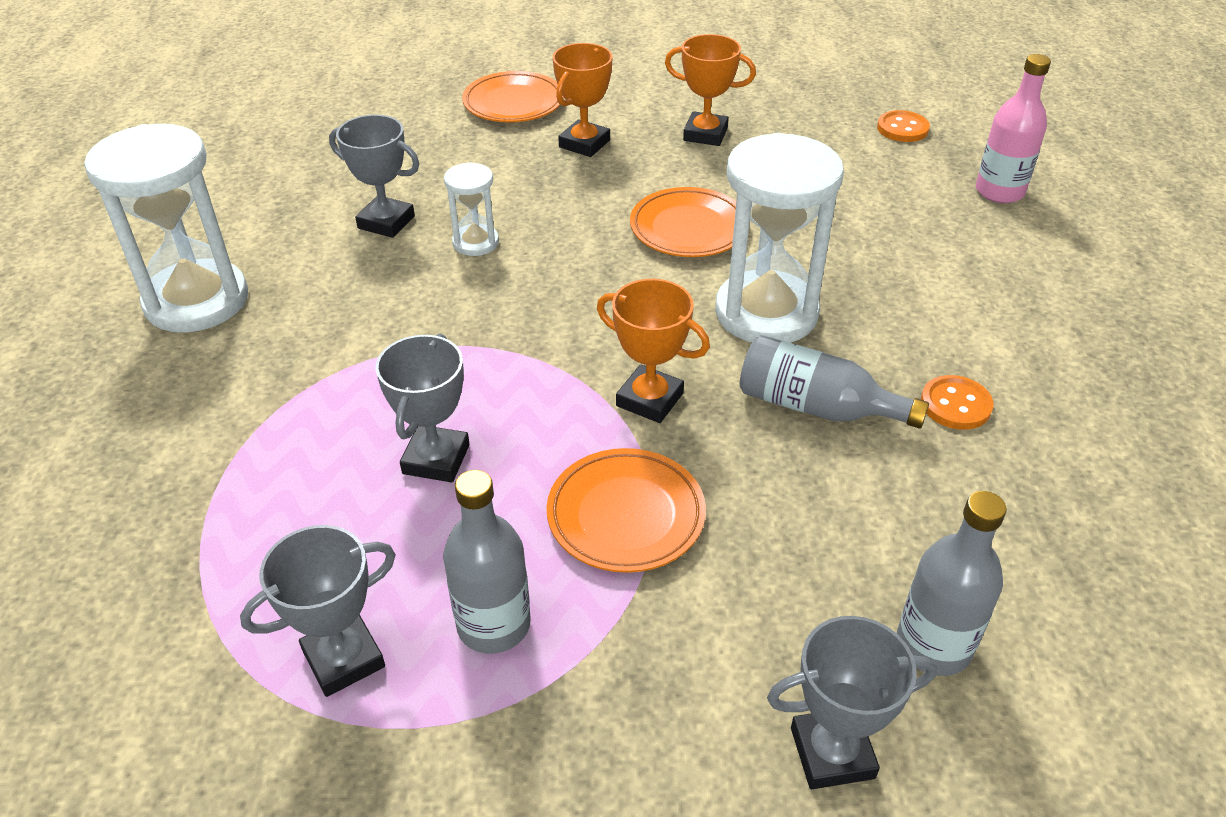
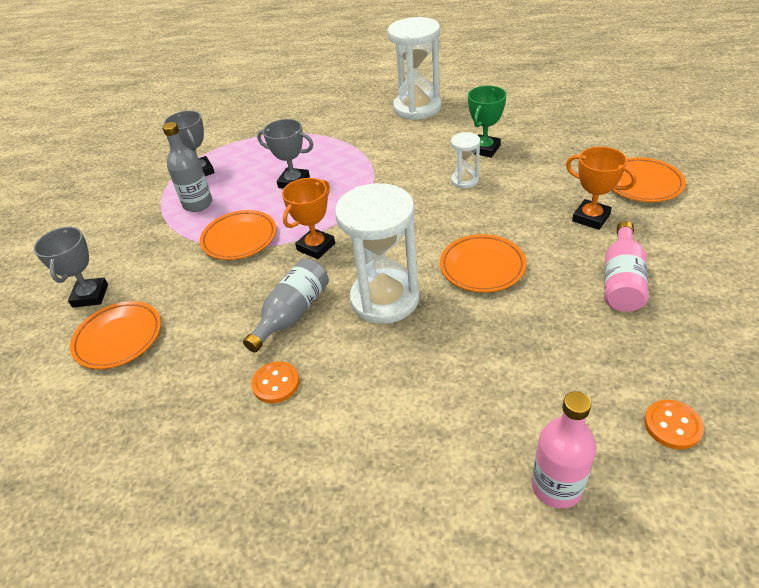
camera: 100 degrees right, 0 degrees up
grey trophy [329,115,419,238] -> green trophy [468,86,507,158]
orange trophy [665,34,756,146] -> pink bottle [604,221,648,312]
grey bottle [897,491,1007,676] -> orange plate [70,301,161,369]

